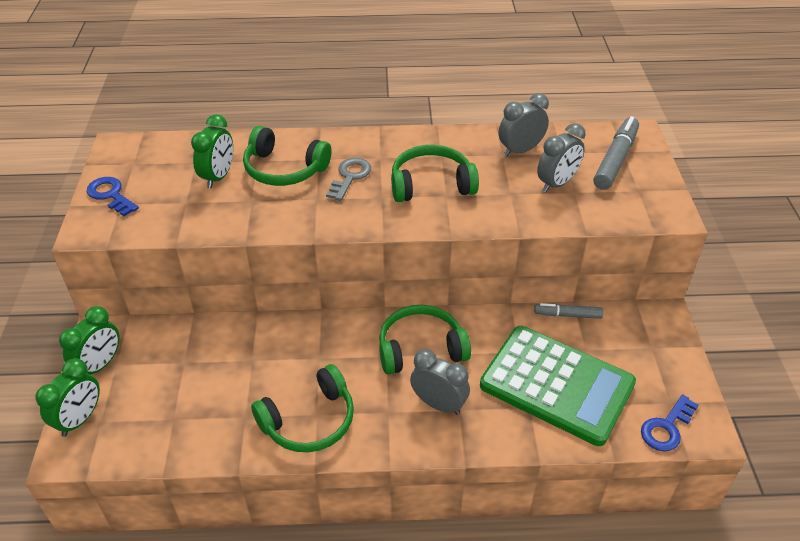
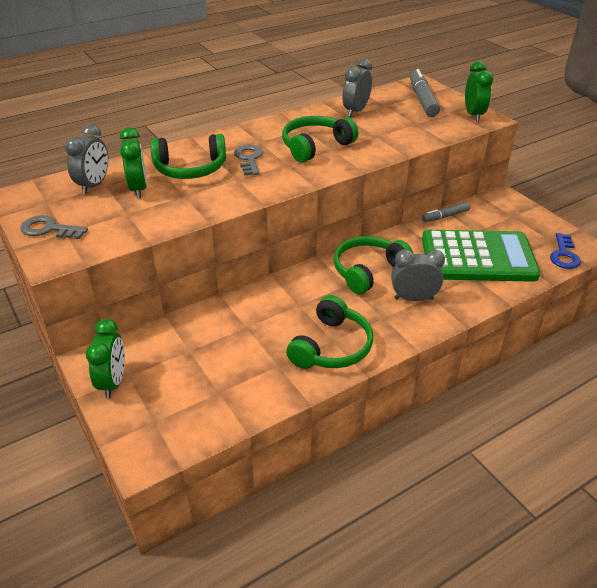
camera: 30 degrees left, 5 degrees down
green clock [35,358,100,437] -> green clock moved to [465,61,493,121]
blue key [87,177,139,216] -> grey key [20,215,88,239]
grey clock [537,123,586,192] -> grey clock moved to [65,124,108,194]

